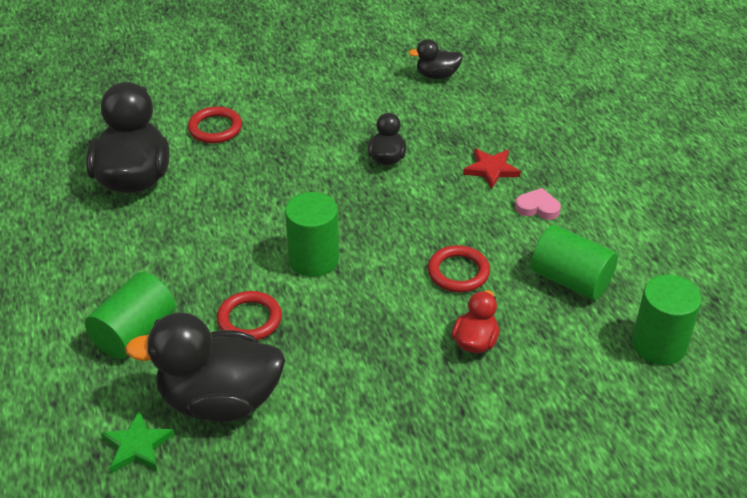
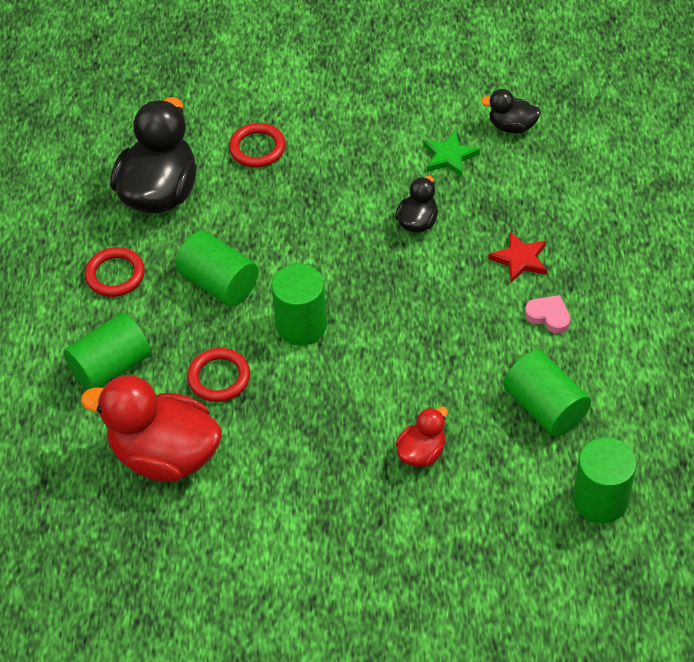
camera: 20 degrees right, 10 degrees up
green star [101,410,174,473] -> green star moved to [423,130,480,177]
black duck [125,313,285,422] -> red duck [81,375,222,482]
red ring [428,245,490,292] -> red ring moved to [85,247,145,297]
none -> green cylinder [175,231,259,306]

